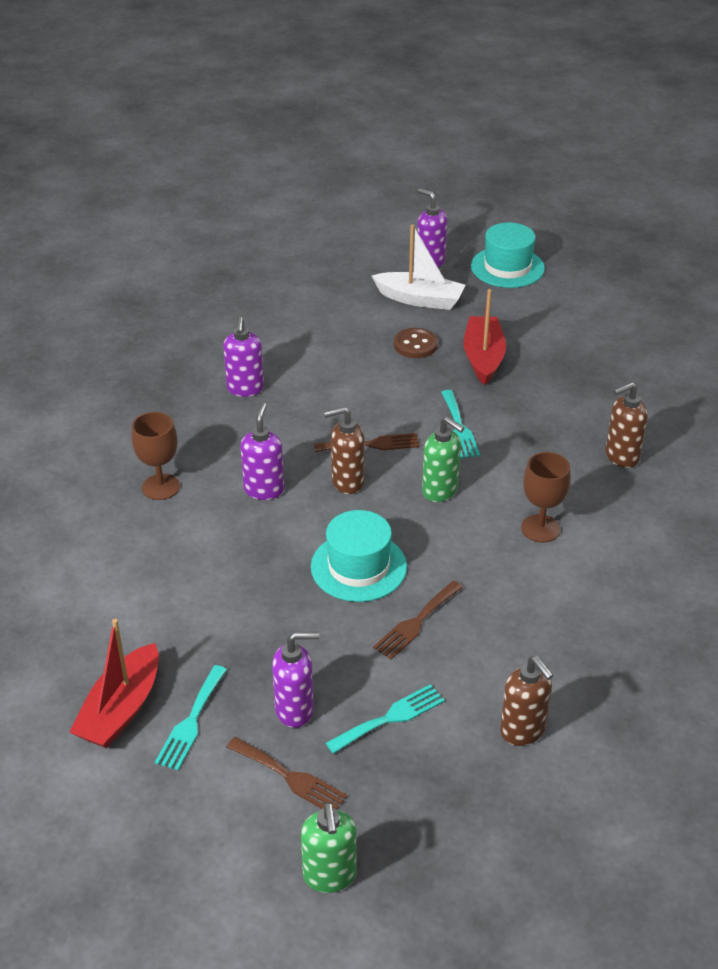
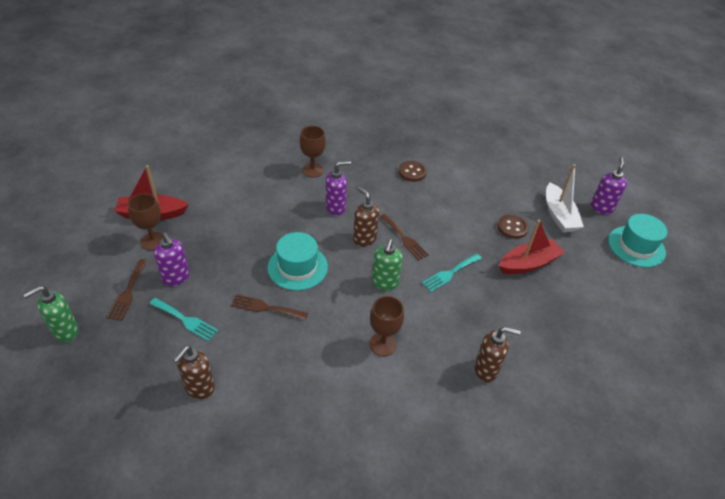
camera: 60 degrees right, 5 degrees up
turquoise fork [155,665,227,770] -> brown goblet [128,193,163,250]
purple soap dispenser [223,317,264,397] -> brown button [399,161,427,182]
brown soap dispenser [605,382,648,468] -> brown soap dispenser turned 150 degrees clockwise [475,327,521,382]

